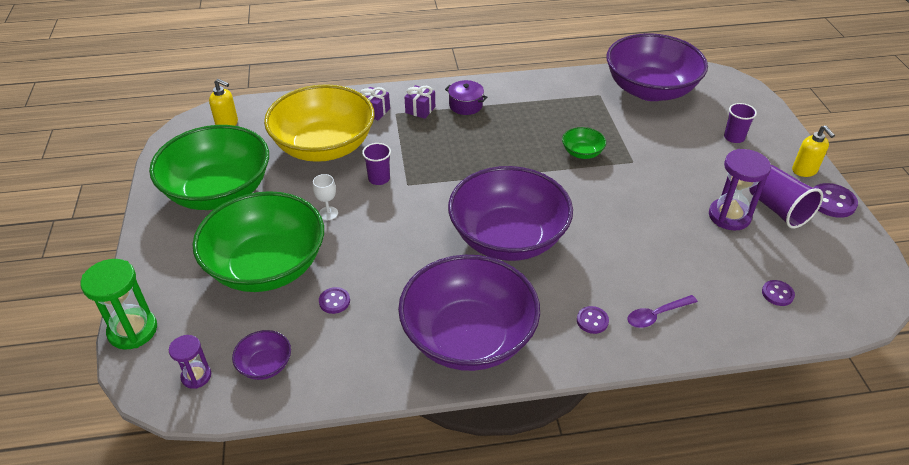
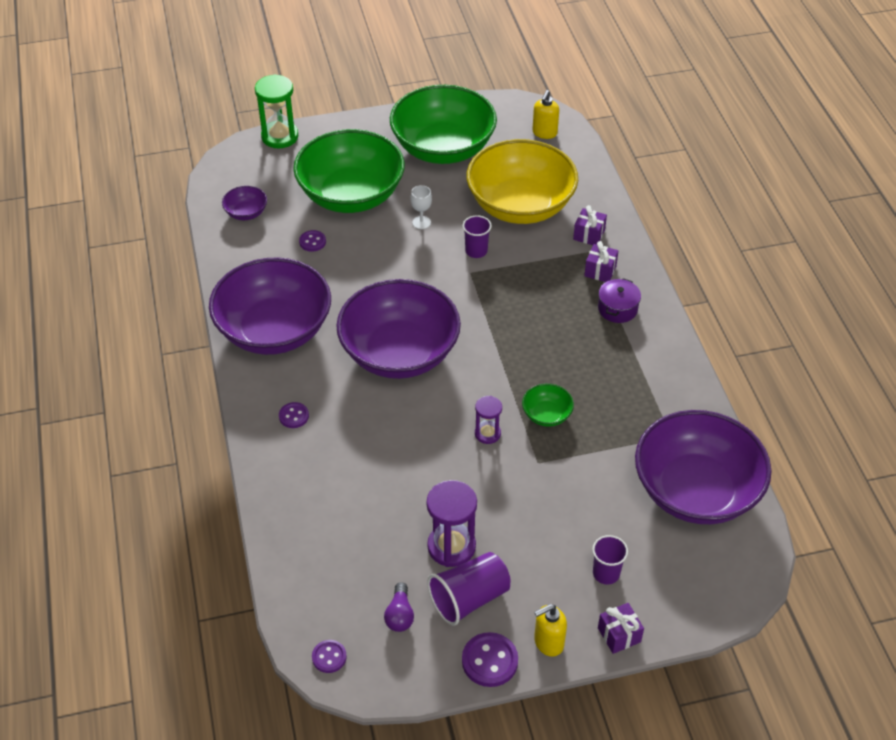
camera: 85 degrees right, 5 degrees up
purple hourglass [169,335,211,389] -> purple hourglass moved to [475,396,502,444]
purple spoon [628,295,698,328] -> none
purple button [762,280,795,306] -> purple button moved to [312,640,347,673]
none -> purple light bulb [384,582,414,632]
none -> purple gift [598,603,644,654]

